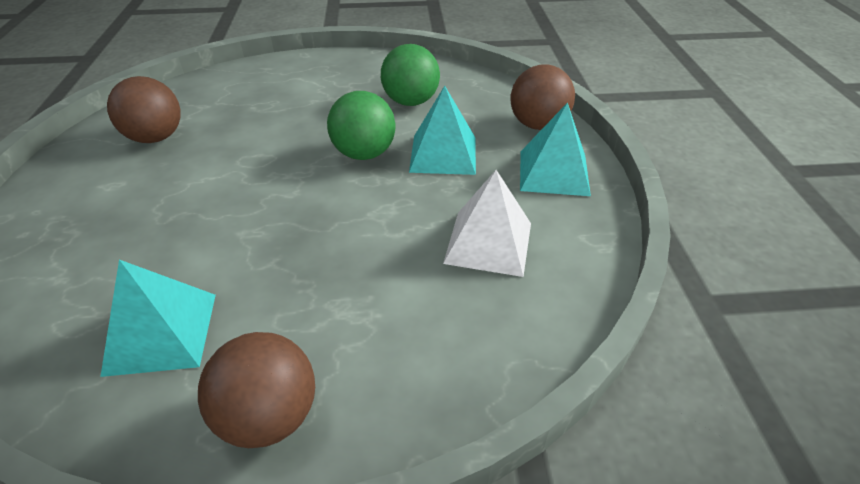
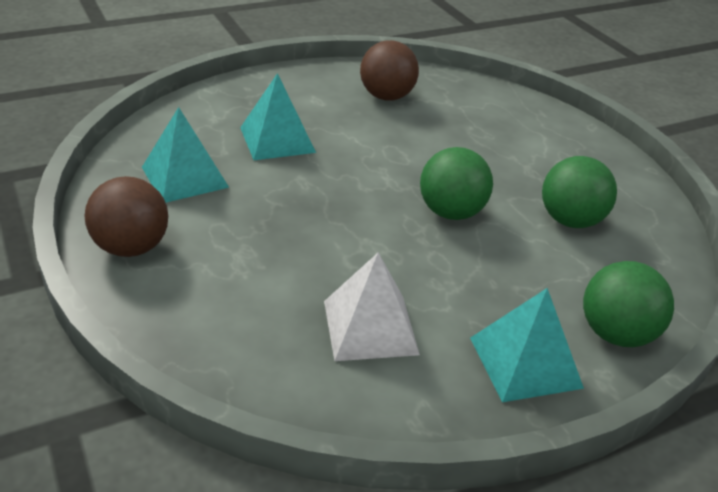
camera: 65 degrees right, 5 degrees down
turquoise pyramid [409,86,476,175] -> turquoise pyramid moved to [240,73,316,160]
brown ball [510,64,575,130] -> green ball [583,261,674,347]

